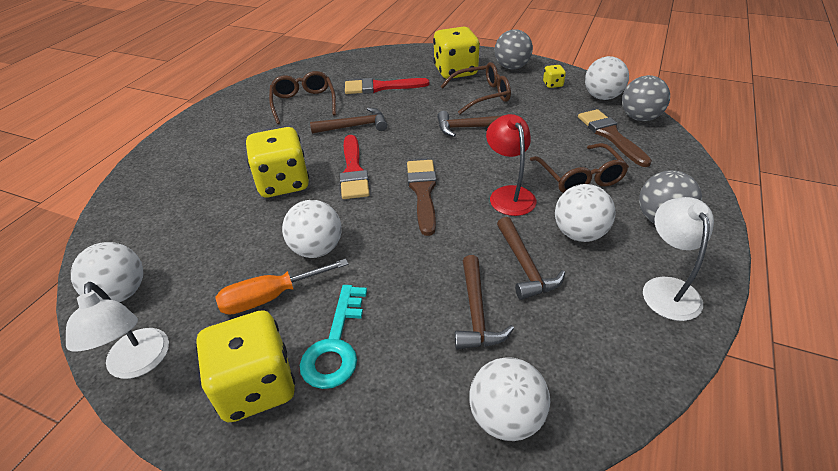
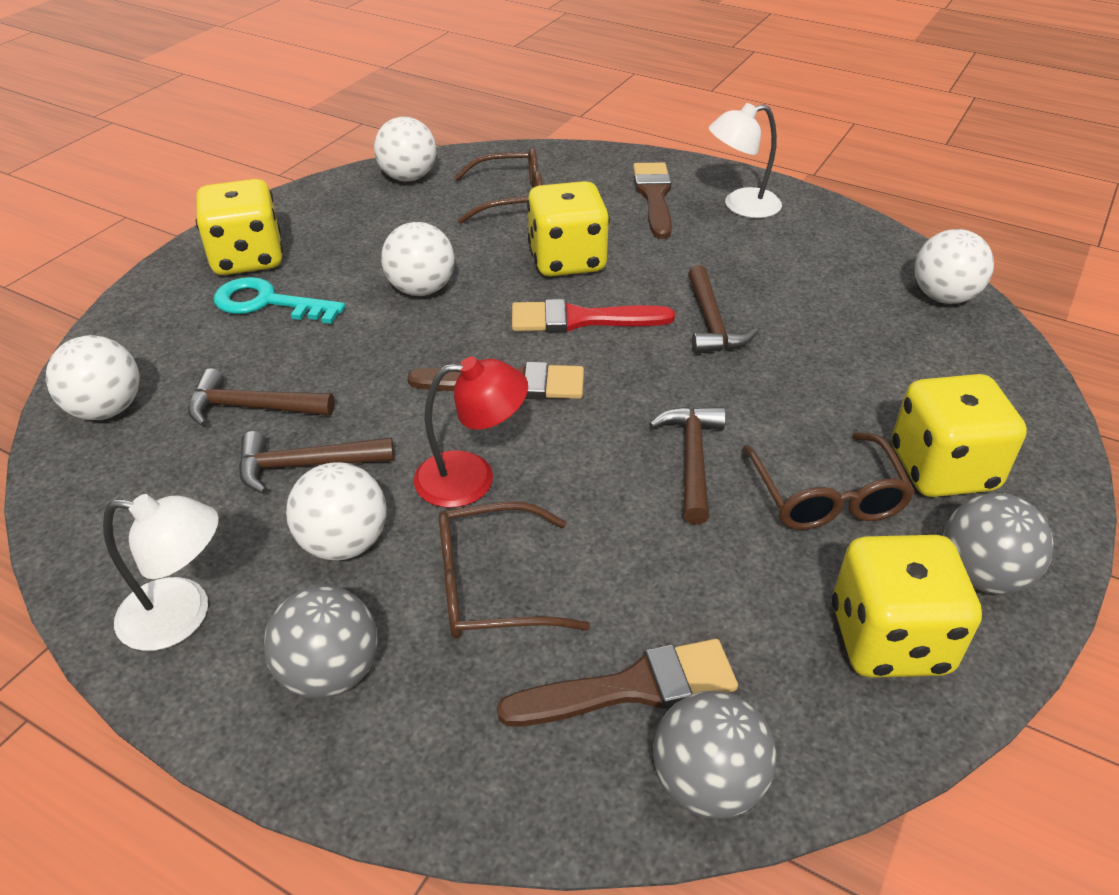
camera: 95 degrees right, 0 degrees up
white lamp [66,282,169,379] -> white lamp moved to [709,103,782,218]
orange screwdriver [216,259,349,315] -> none
brown glasses [269,71,336,124] -> brown glasses moved to [454,148,543,224]
red brush [345,78,429,94] -> none
yellow dice [543,65,566,88] -> yellow dice [832,535,982,678], size x2.30
white ball [585,56,629,100] -> white ball moved to [915,229,994,304]
none -> brown brush [633,163,672,239]

